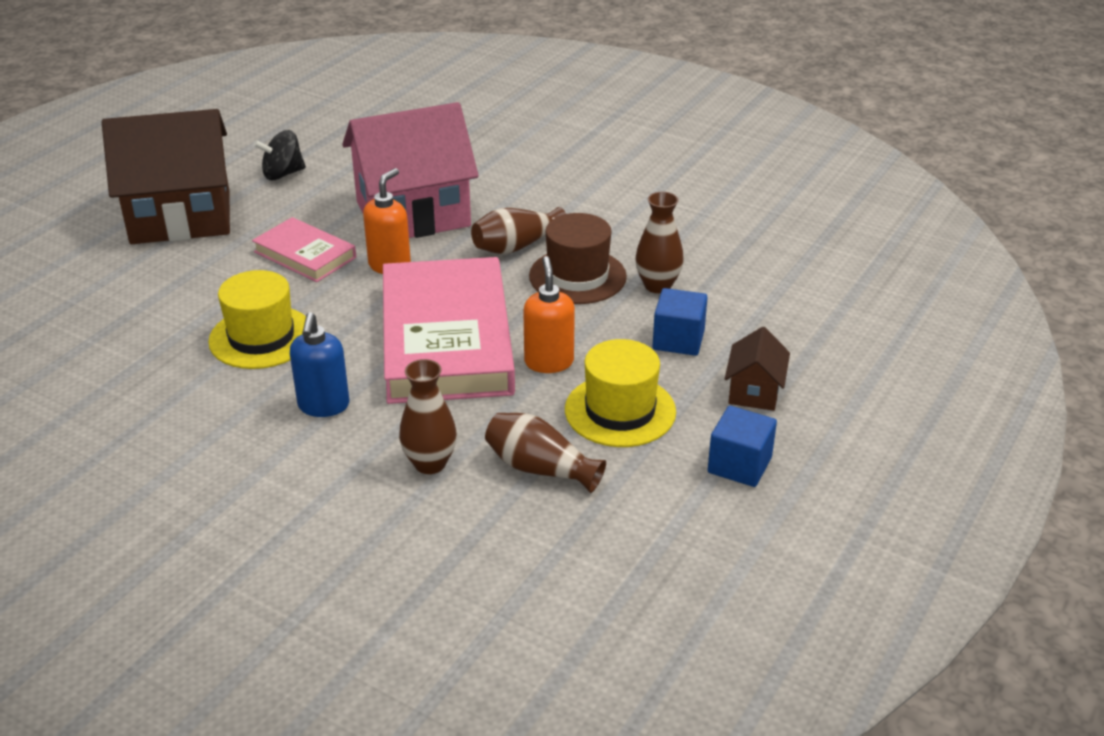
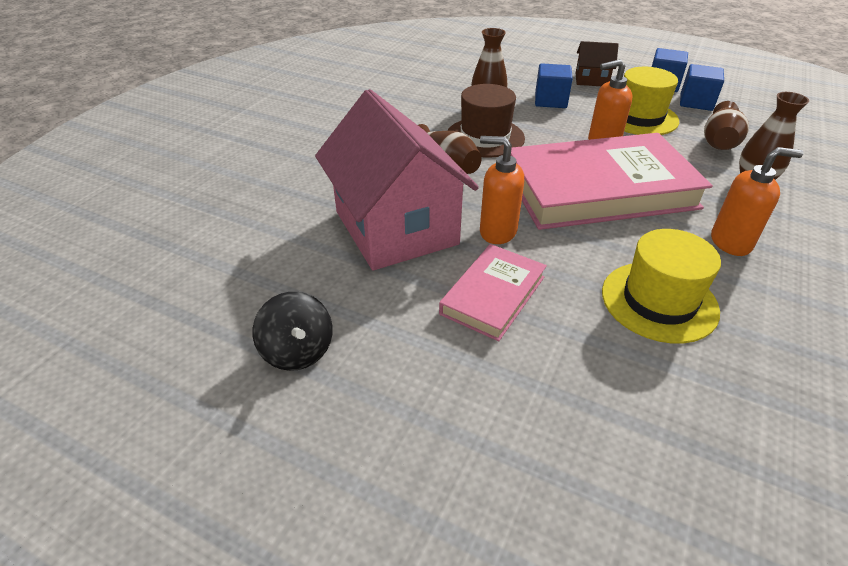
camera: 95 degrees left, 5 degrees up
brown house [102,109,230,244] -> none
blue soap dispenser [290,312,349,417] -> orange soap dispenser [711,147,804,256]
none -> blue cube [680,64,724,111]

